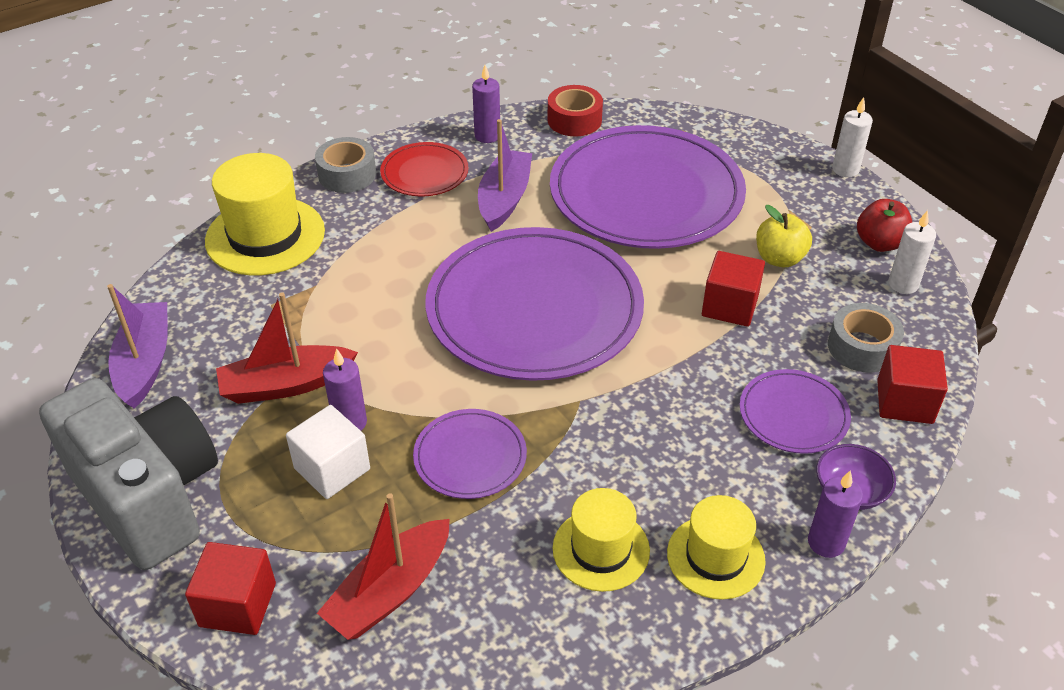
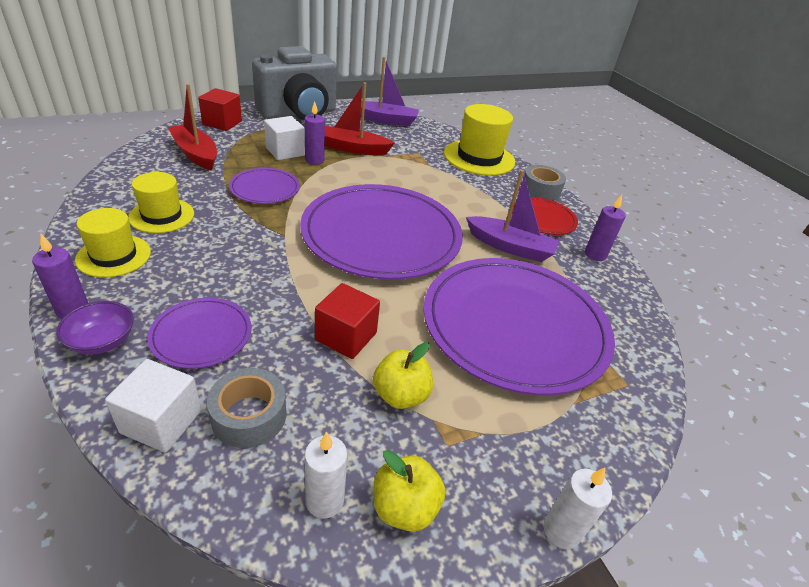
camera: 95 degrees right, 5 degrees down
red boat [216,292,358,404] -> red boat turned 75 degrees counterclockwise [325,82,395,155]
red tape [548,85,603,136] -> none
red apple [857,199,912,252] -> yellow apple [374,450,445,532]
red cube [877,345,948,424] -> white cube [105,359,201,453]

